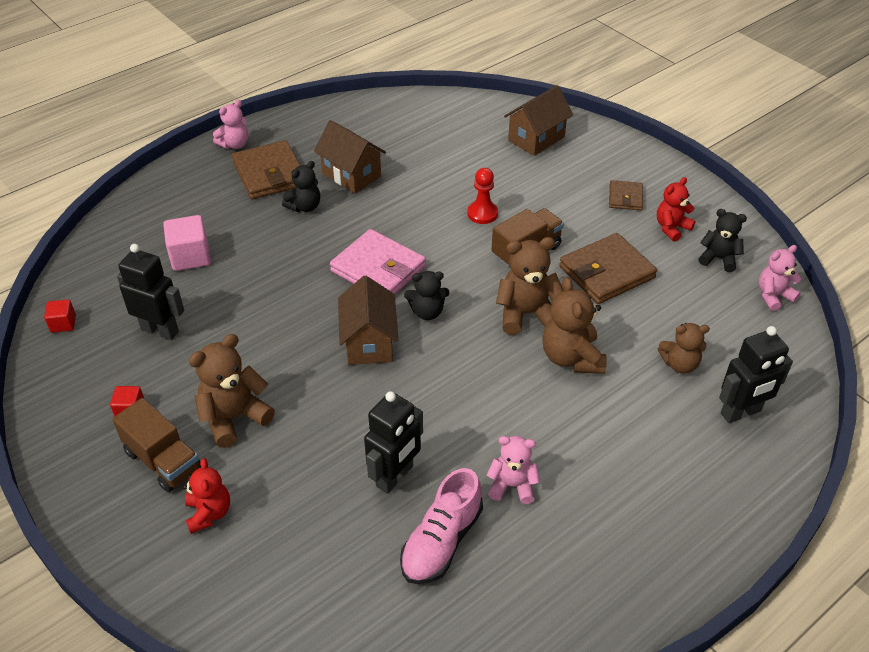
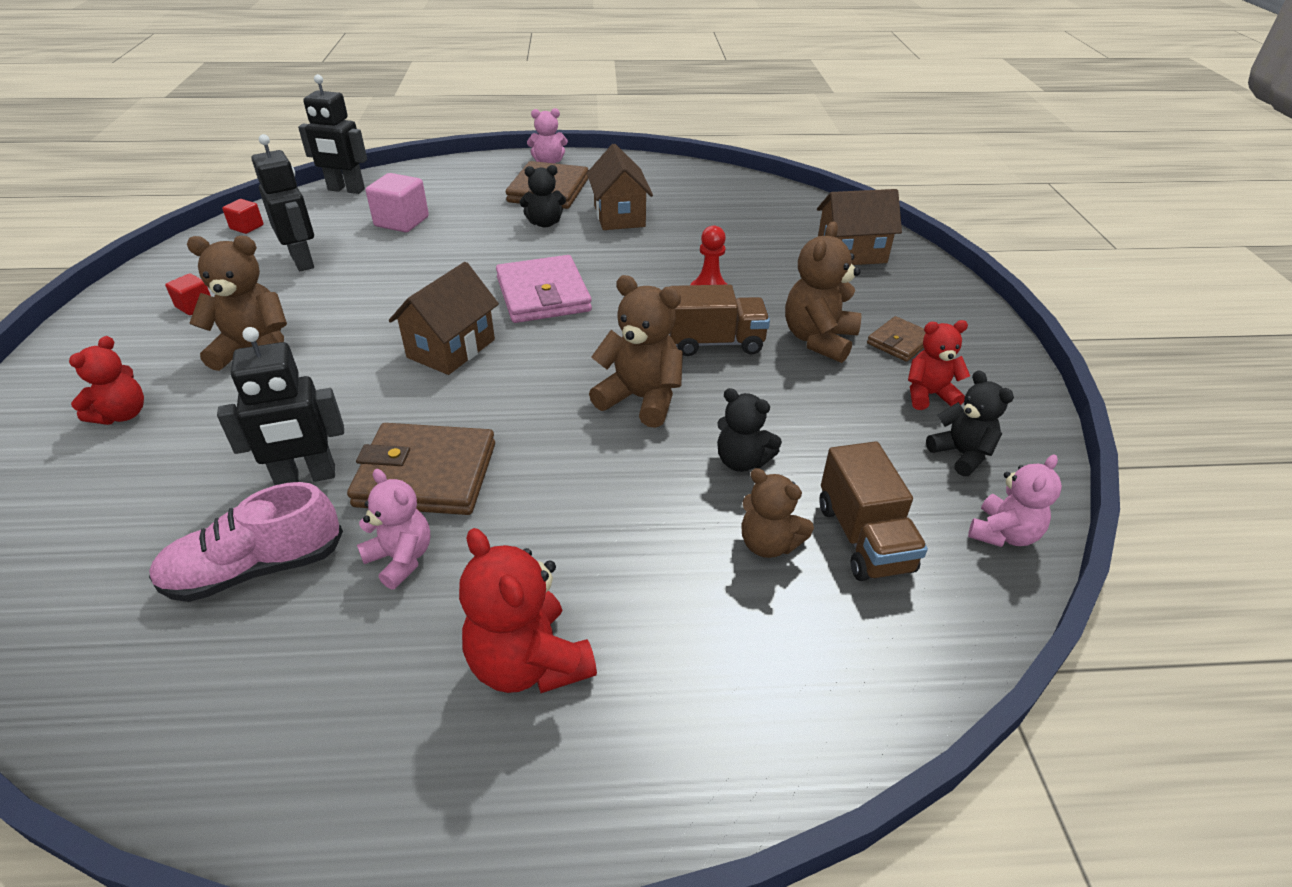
camera: 35 degrees right, 5 degrees down
brown truck [112,398,201,492] -> brown truck moved to [819,441,928,581]
black teddy bear [404,271,449,320] -> black teddy bear moved to [717,388,782,472]
brown teddy bear [542,277,607,374] -> brown teddy bear moved to [785,221,861,363]
brown wallet [559,233,657,304] -> brown wallet moved to [347,423,495,515]
black robot [719,326,793,423] -> black robot moved to [298,74,367,194]
pink teddy bear [759,245,801,311] -> pink teddy bear turned 120 degrees clockwise [968,455,1062,547]
none -> red teddy bear [459,528,597,693]

